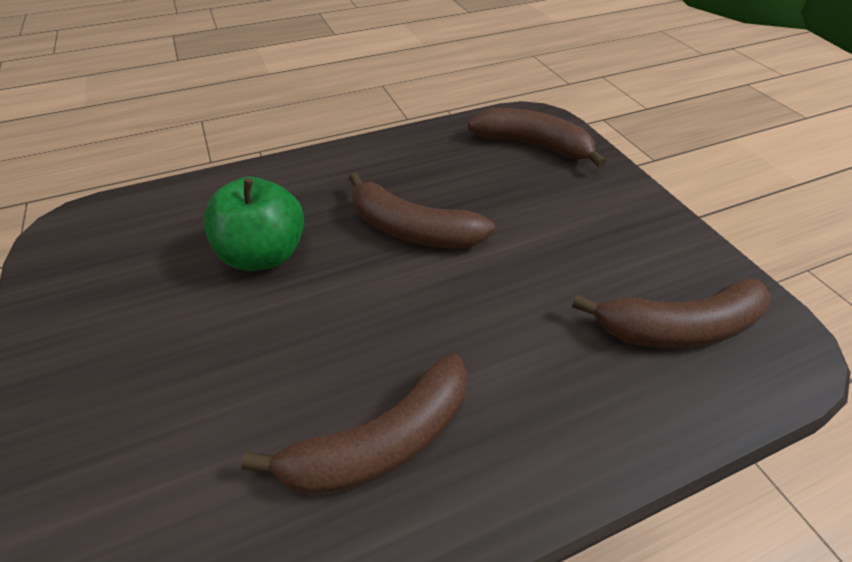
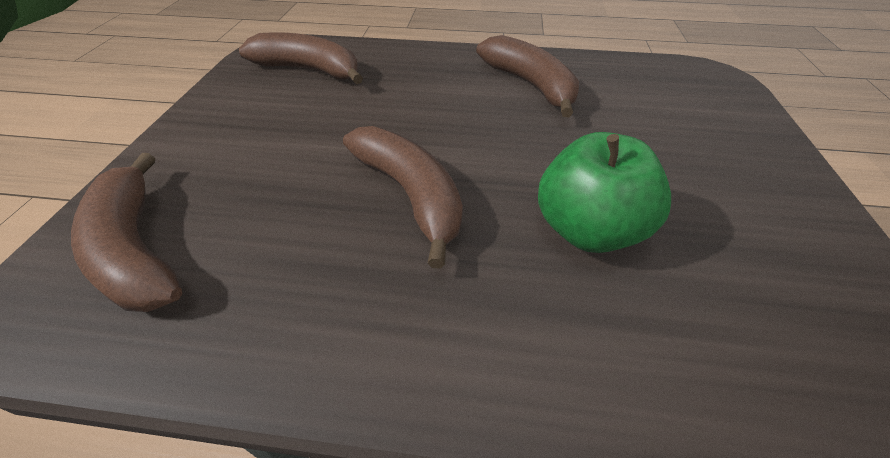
camera: 150 degrees left, 0 degrees up
brown banana [241,354,467,496] -> brown banana turned 60 degrees clockwise [476,35,579,117]

